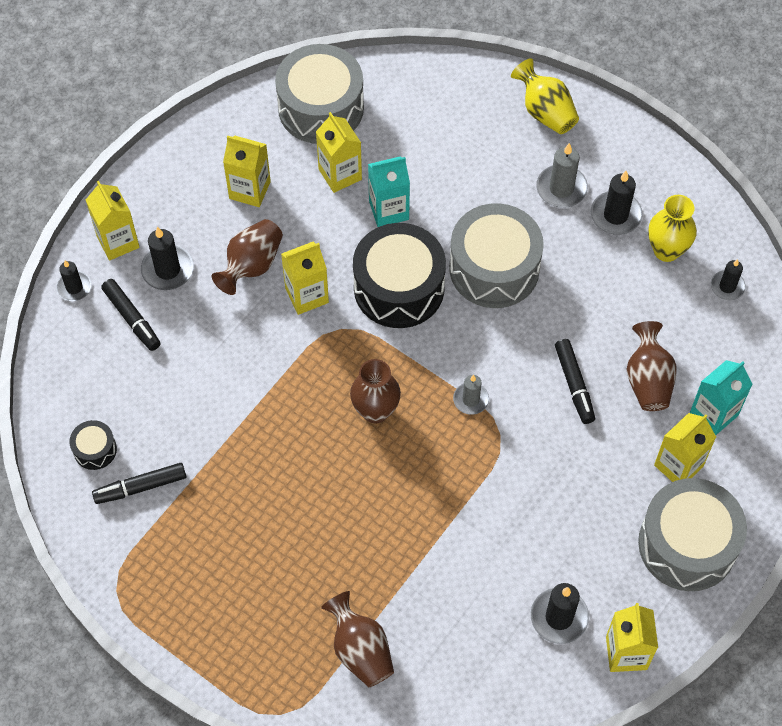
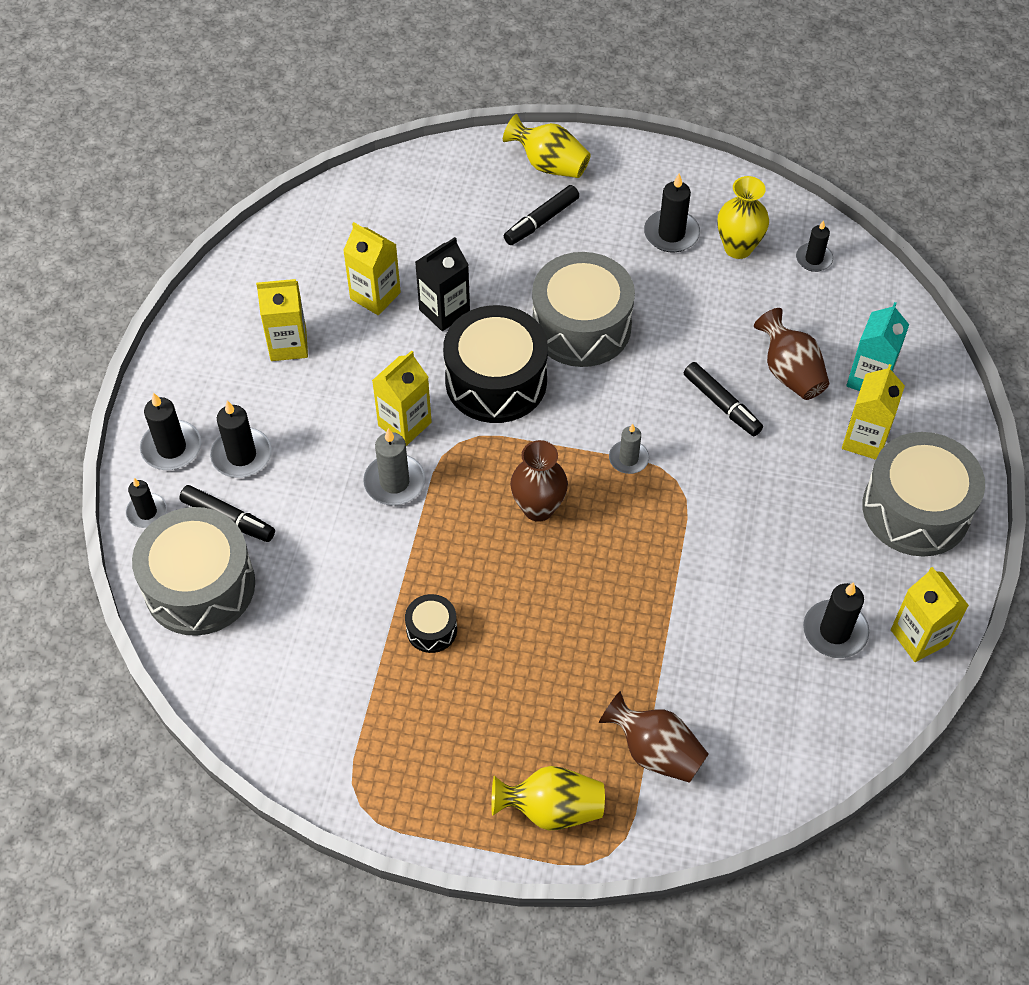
camera: 25 degrees left, 5 degrees down
black drum [69,420,117,470] -> black drum moved to [405,594,457,653]
yellow carton [86,181,140,261] -> black candle [140,393,201,470]
black marker [92,463,186,504] -> black marker moved to [504,185,579,245]
brown vase [212,219,283,295] -> none
grey drum [275,44,364,144] -> grey drum moved to [132,507,255,636]
turquoise carton [368,156,410,227] -> black carton [415,237,470,331]
grey candle [536,143,588,208] -> grey candle moved to [363,428,425,506]
none -> yellow vase [491,766,605,831]

